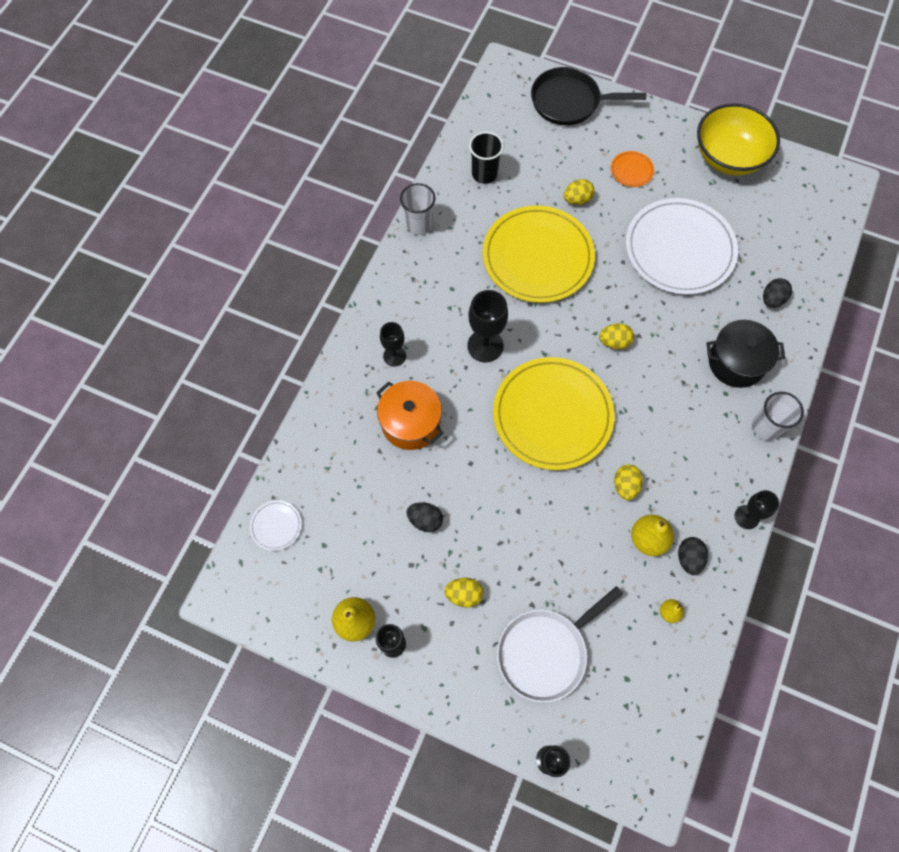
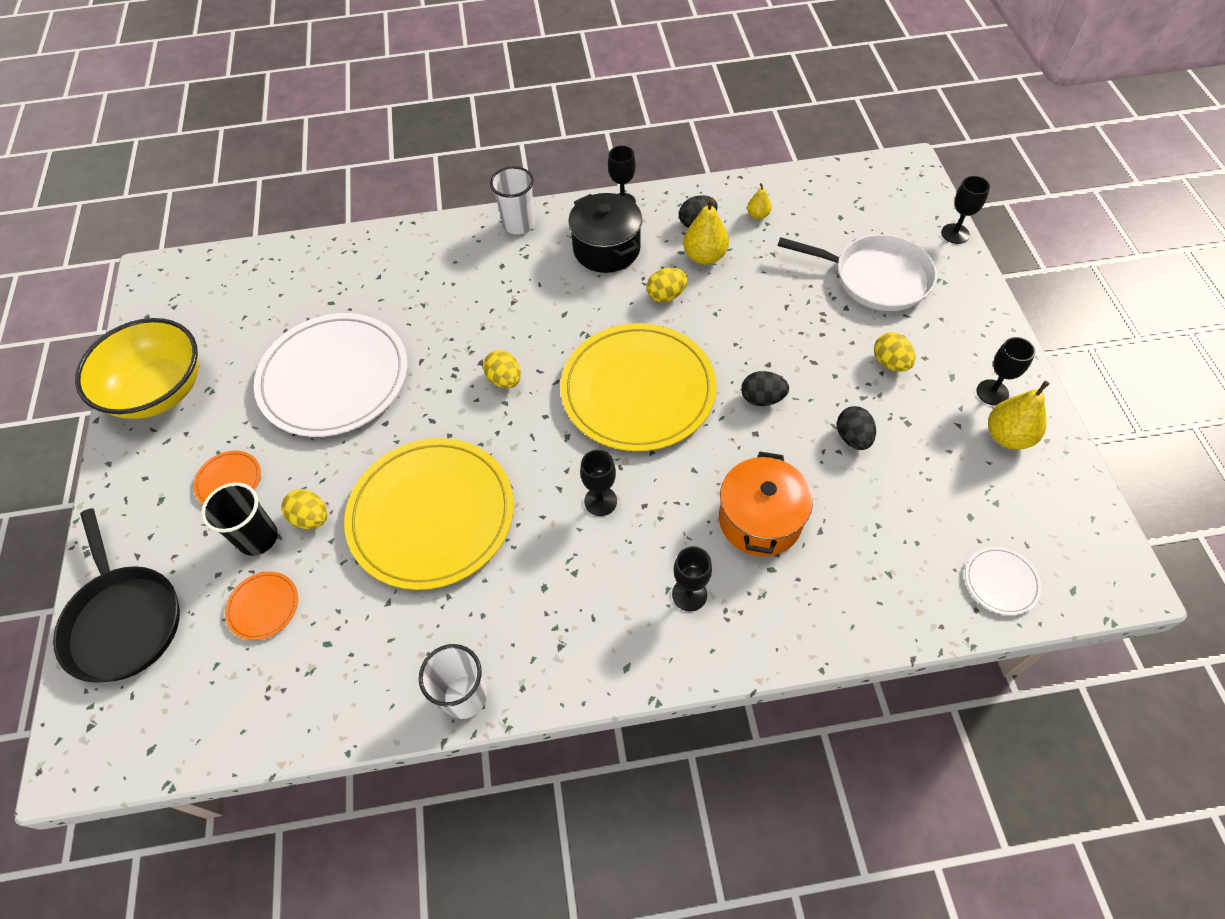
camera: 120 degrees left, 10 degrees down
black goblet [467,290,508,363] -> black goblet [580,450,617,516], size x0.63
black cup [469,132,504,184] -> black cup moved to [201,483,278,556]
black pot [706,320,785,388] -> black pot moved to [568,193,642,273]
black egg [763,278,792,308] -> black egg moved to [741,371,789,406]
none -> orange plate [225,571,298,640]

